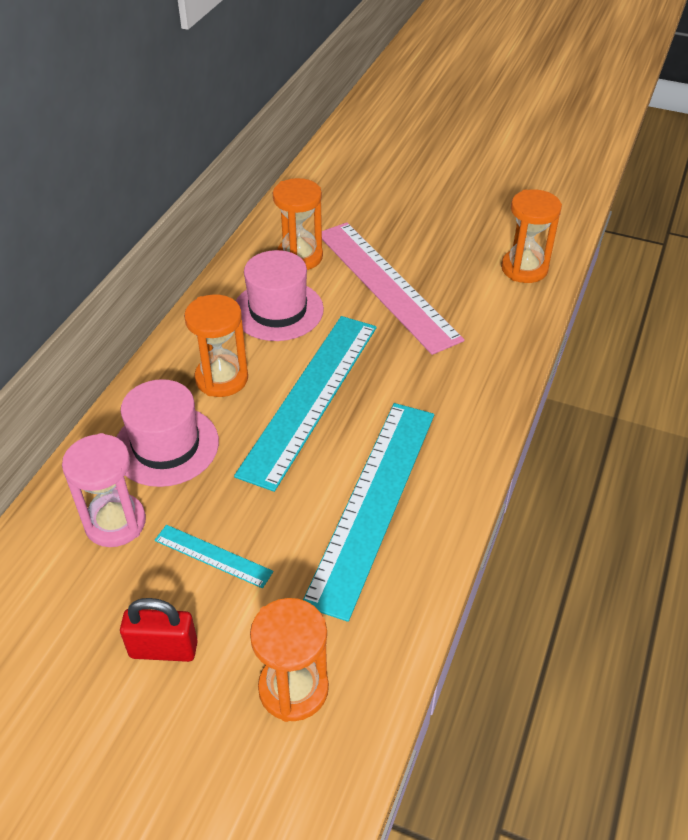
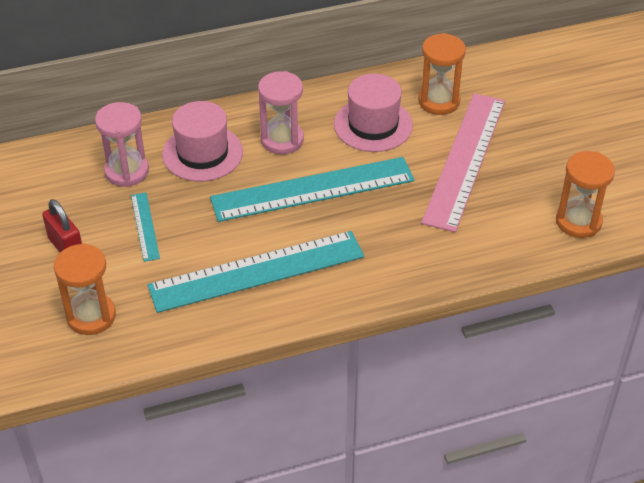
camera: 50 degrees right, 0 degrees up
orange hourglass [184,294,248,397] -> pink hourglass [258,71,304,155]

